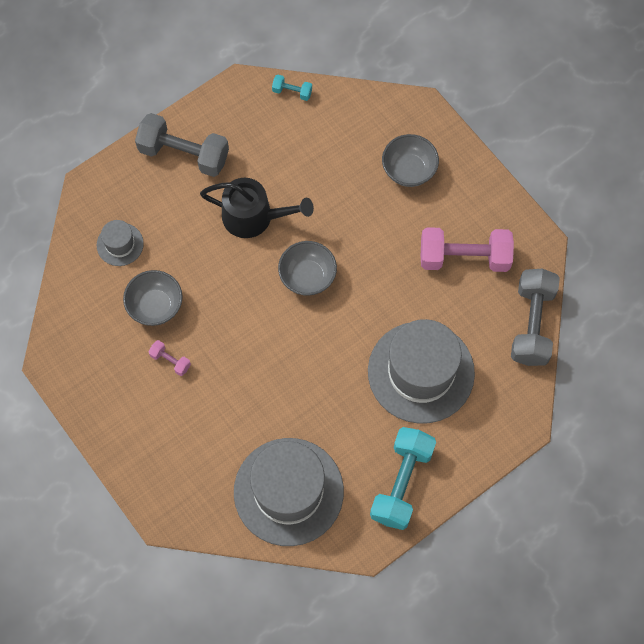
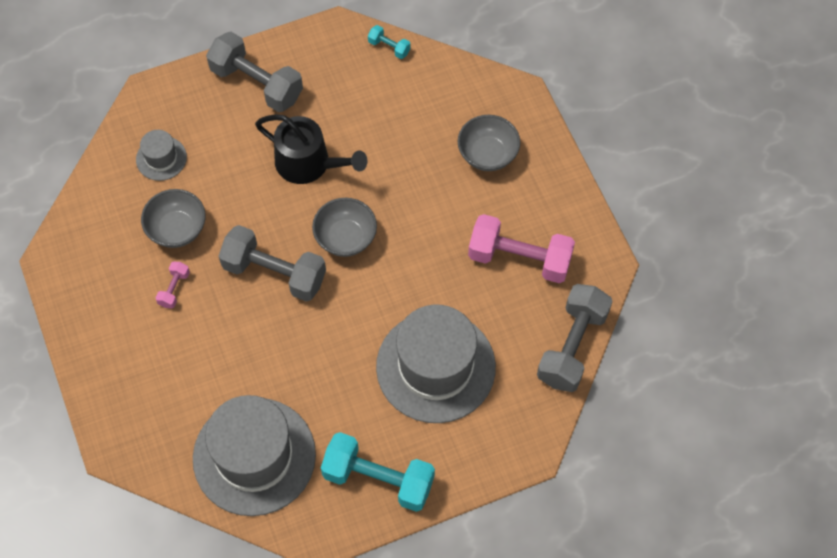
camera: 15 degrees right, 5 degrees down
pink dumbbell [149,340,191,376] -> pink dumbbell turned 60 degrees clockwise [156,262,190,308]
turquoise dumbbell [370,427,436,530] -> turquoise dumbbell turned 75 degrees clockwise [321,432,435,512]
none -> grey dumbbell [219,225,326,302]

